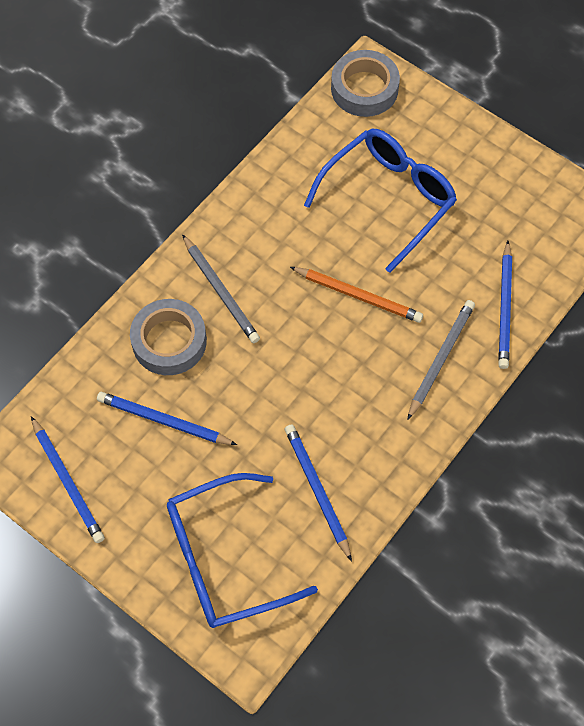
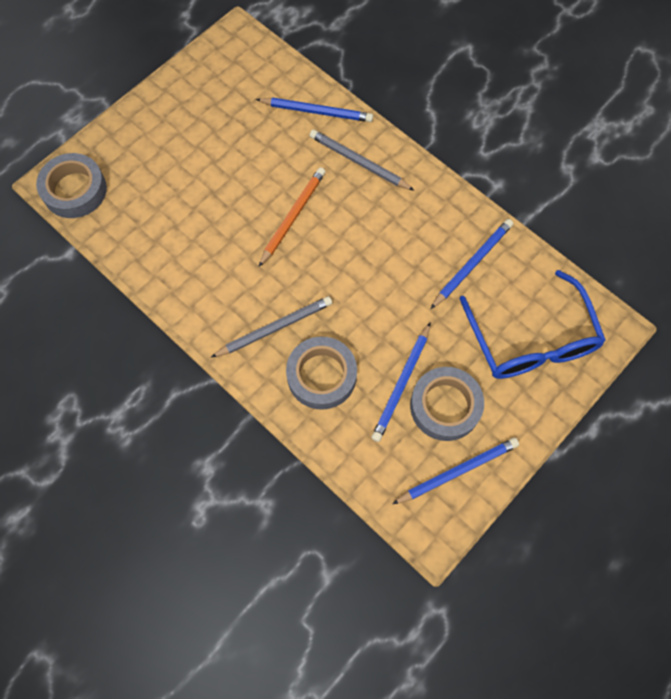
camera: 85 degrees left, 5 degrees up
blue pencil [285,424,352,562] -> blue pencil turned 150 degrees clockwise [430,219,513,309]
blue glasses [304,129,457,273] -> none
none -> grey tape [410,367,484,441]

